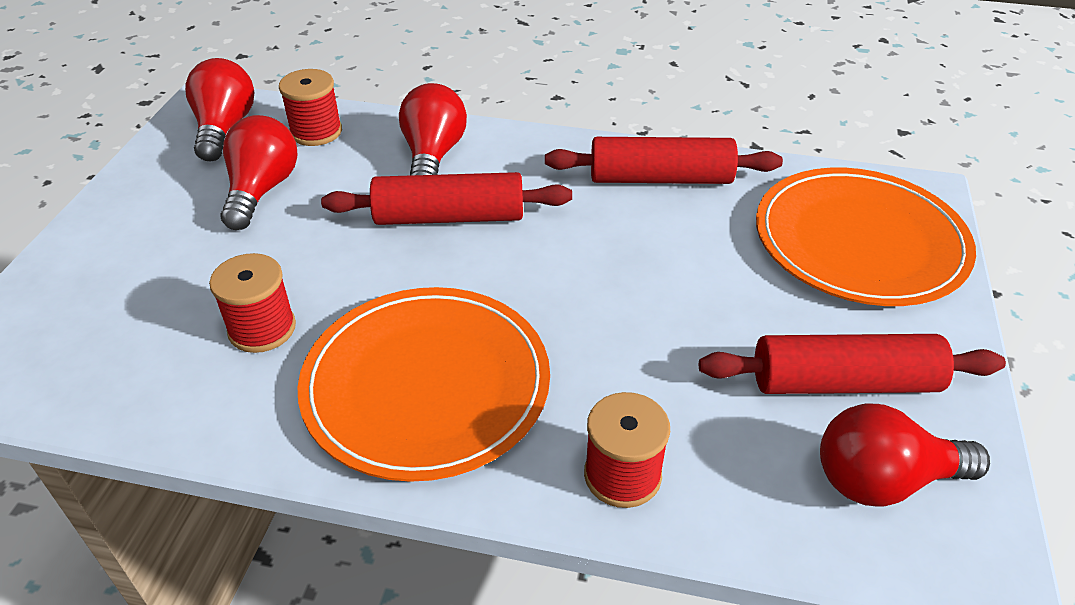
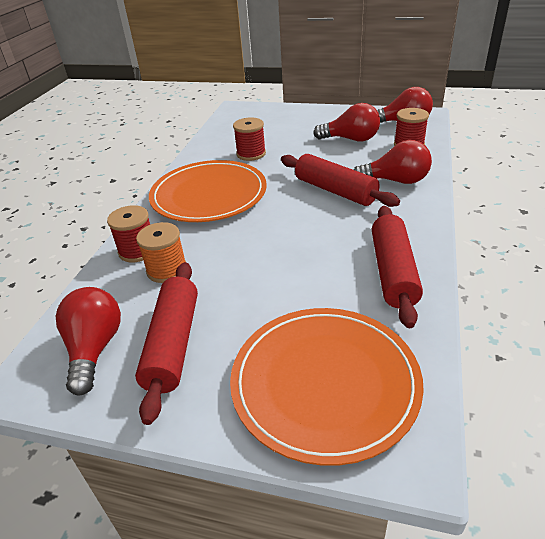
camera: 95 degrees right, 5 degrees down
red rolling pin [321,172,572,225] -> red rolling pin turned 45 degrees counterclockwise [281,154,400,207]
none -> orange spool [136,222,186,283]

